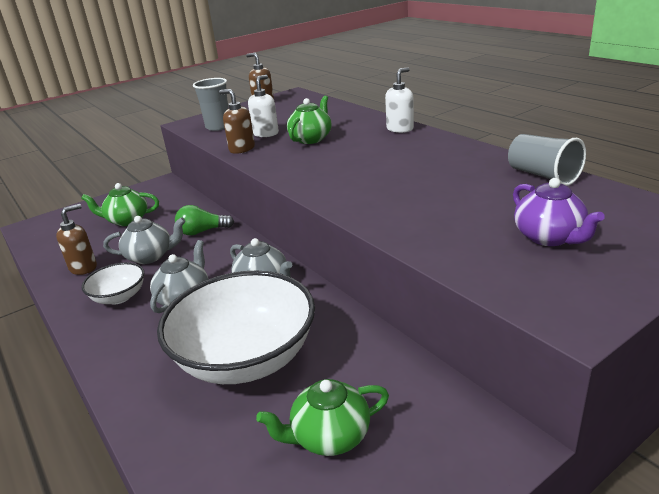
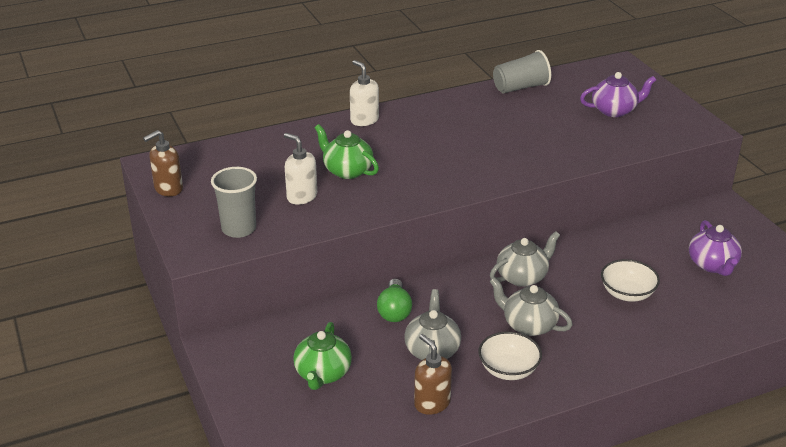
camera: 80 degrees left, 5 degrees up
white bowl [157,271,315,384] -> white bowl [601,259,660,302], size x0.48
brown soap dispenser [219,89,255,154] -> none
green teapot [256,379,389,456] -> purple teapot [689,220,742,276]

